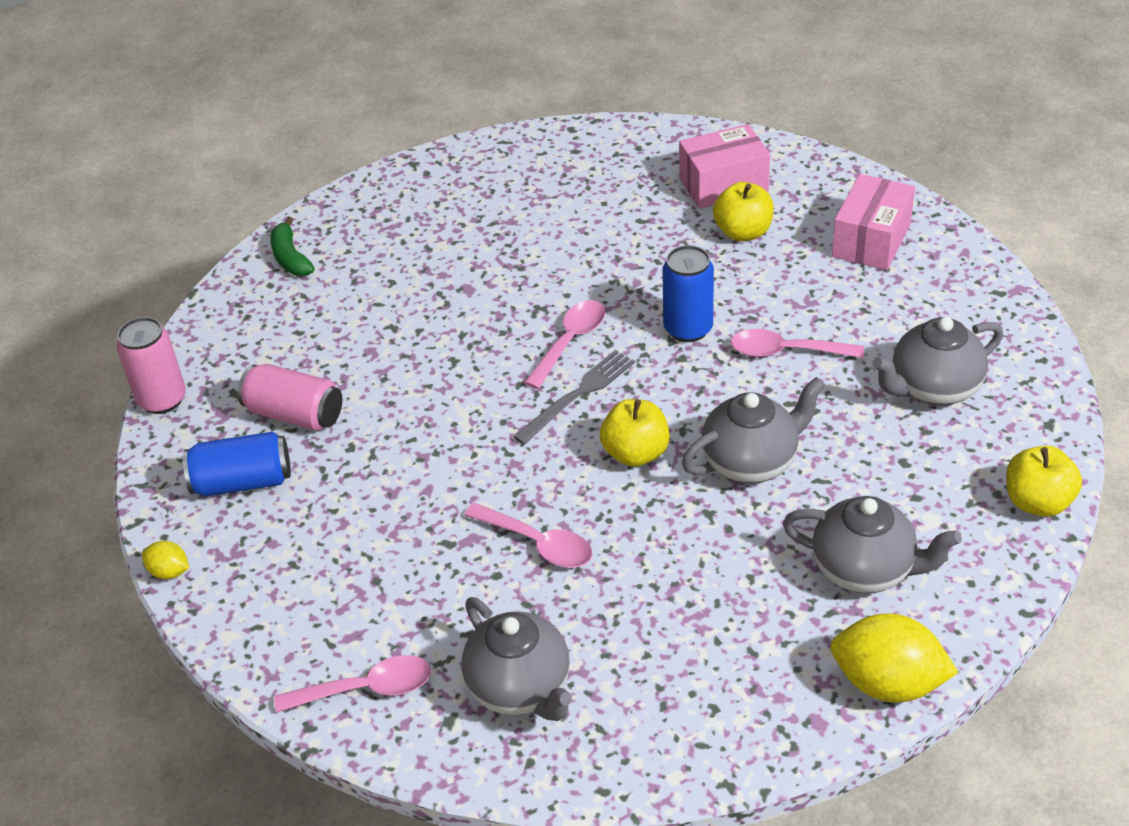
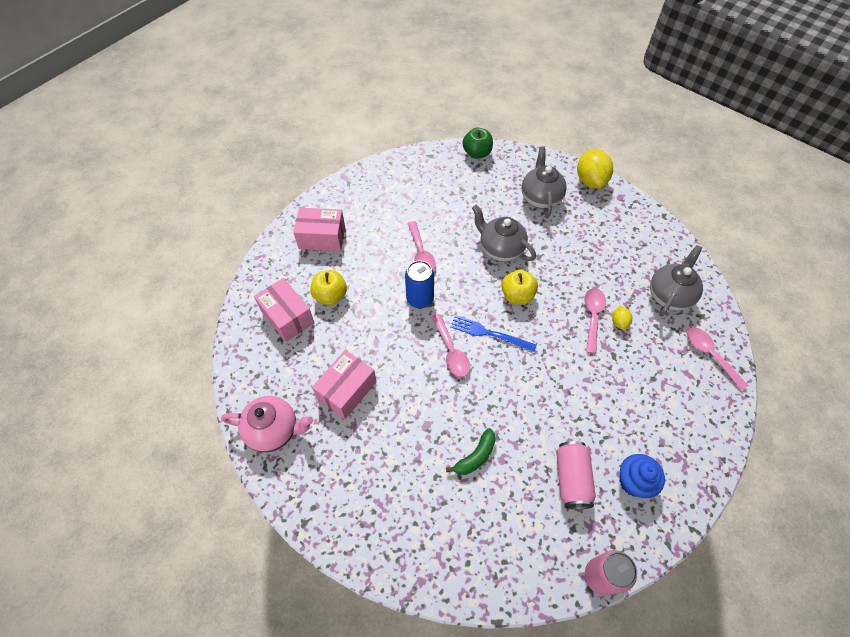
camera: 115 degrees left, 15 degrees up
yellow lemon [142,541,189,579] -> yellow lemon moved to [612,306,632,330]
blue can [183,432,291,496] -> blue cupcake [619,454,665,498]
green banana [270,217,315,276] -> green banana moved to [446,428,496,475]
grey fork [513,350,635,445] -> blue fork [450,315,537,352]
pink spoon [524,300,605,389] -> pink spoon turned 120 degrees counterclockwise [431,314,470,377]
grey teapot [872,317,1003,406] -> none
yellow apple [1006,446,1082,517] -> green apple [462,128,493,159]
none -> pink teapot [221,396,313,452]
none -> pink box [312,350,376,420]

